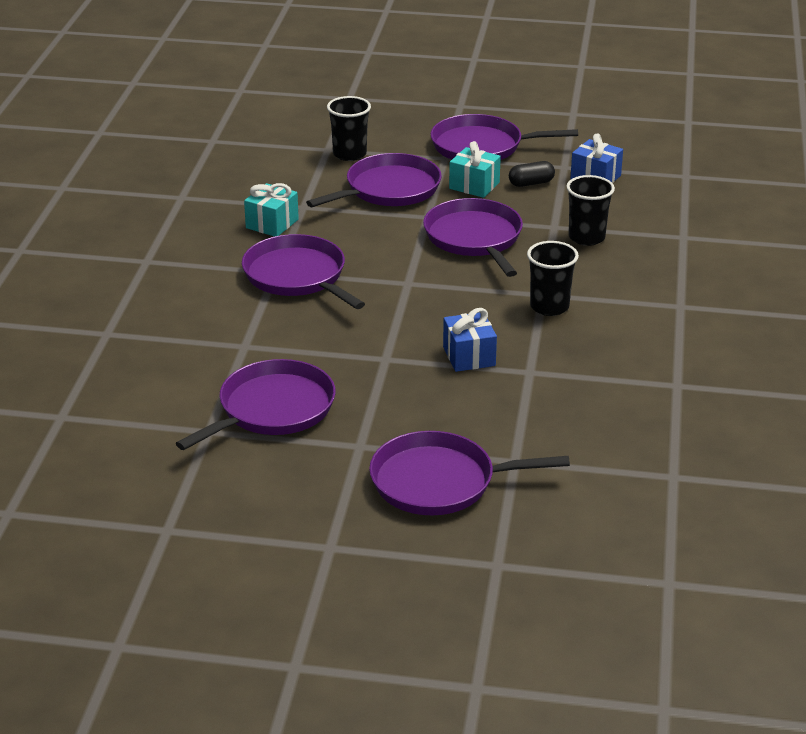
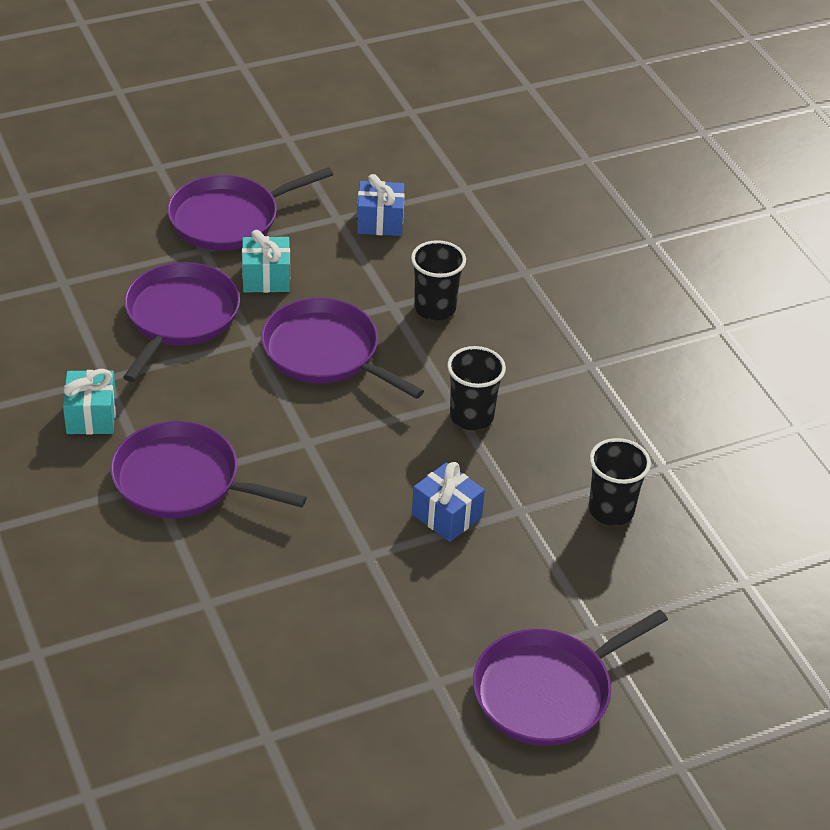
camera: 35 degrees left, 10 degrees up
purple pan [176,359,336,450] -> none
black cup [327,96,371,161] -> black cup moved to [589,438,651,526]
black capsule [509,161,555,187] -> none

